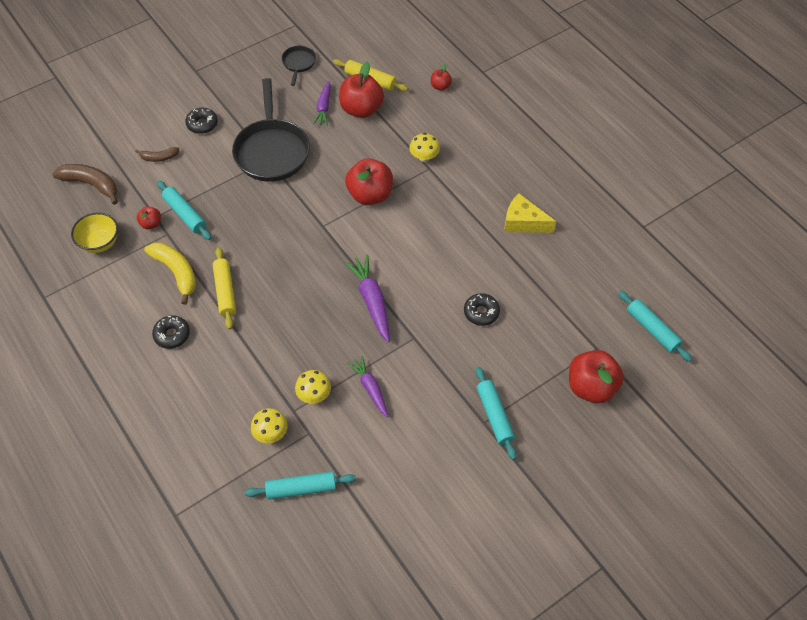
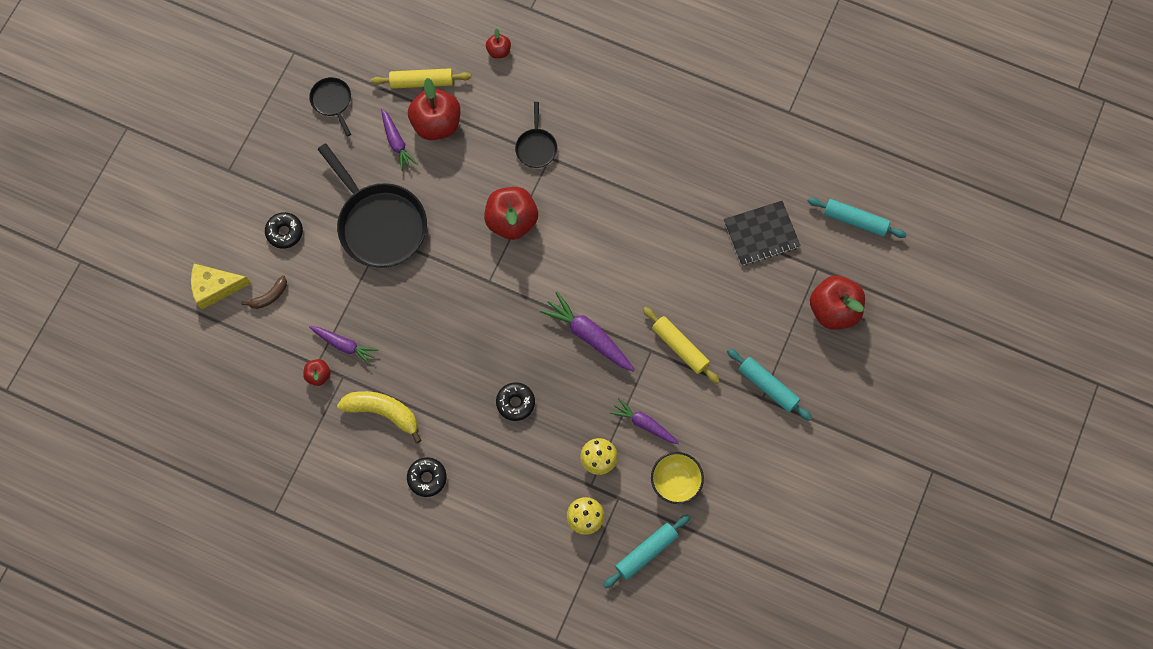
camera: 30 degrees left, 15 degrees up
brown banana [52,164,118,205] -> none
yellow bowl [71,212,118,253] -> yellow bowl moved to [651,452,704,504]
turquoise rolling pin [157,181,211,240] -> purple carrot [309,326,379,365]
yellow rolling pin [213,247,236,330] -> yellow rolling pin moved to [643,307,719,384]
yellow mushroom [409,133,440,162] -> black pan [515,102,557,168]
black donut [464,293,500,326] -> black donut moved to [496,382,535,421]
yellow cheese [504,194,556,233] -> yellow cheese moved to [191,264,251,310]
none -> black notebook [724,201,801,266]

